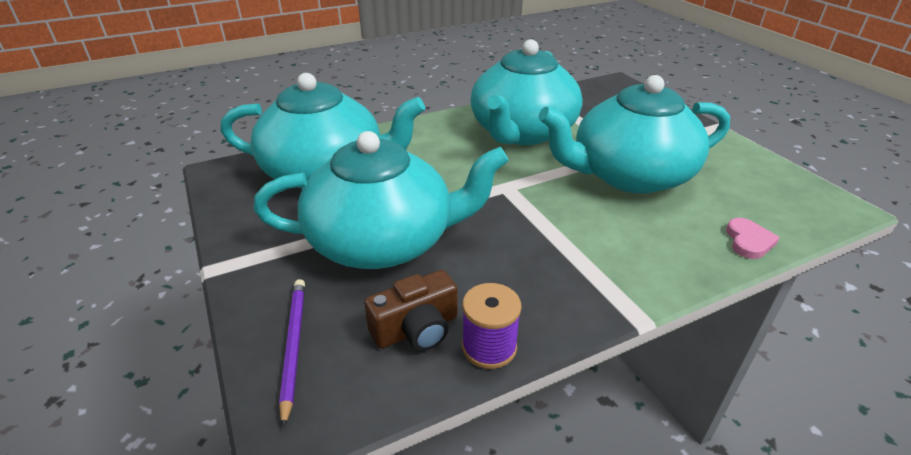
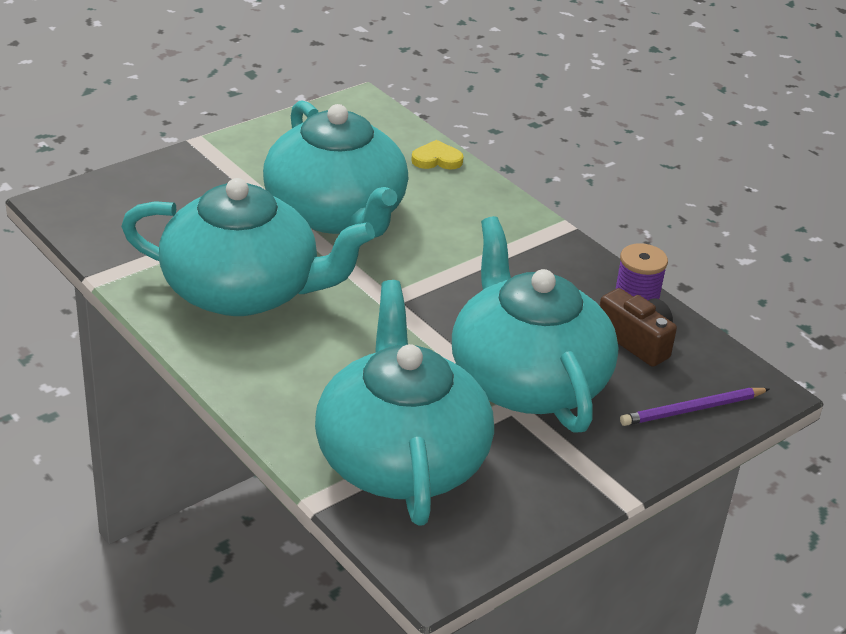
camera: 105 degrees left, 0 degrees up
pink heart [726,218,780,259] -> yellow heart [411,140,463,170]

